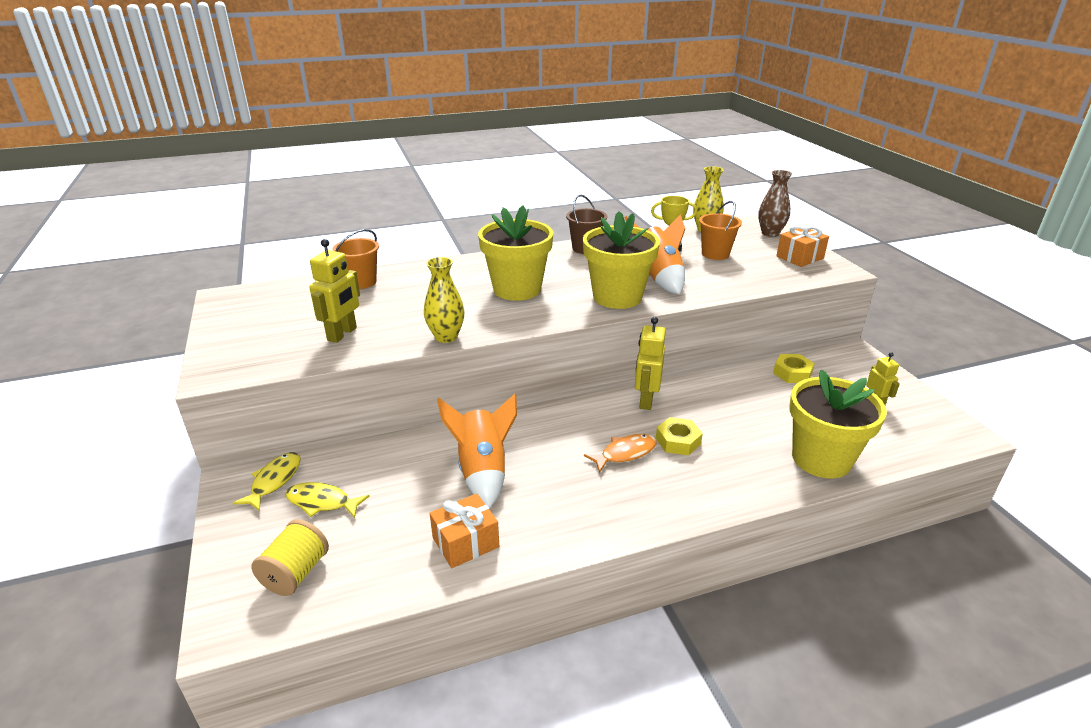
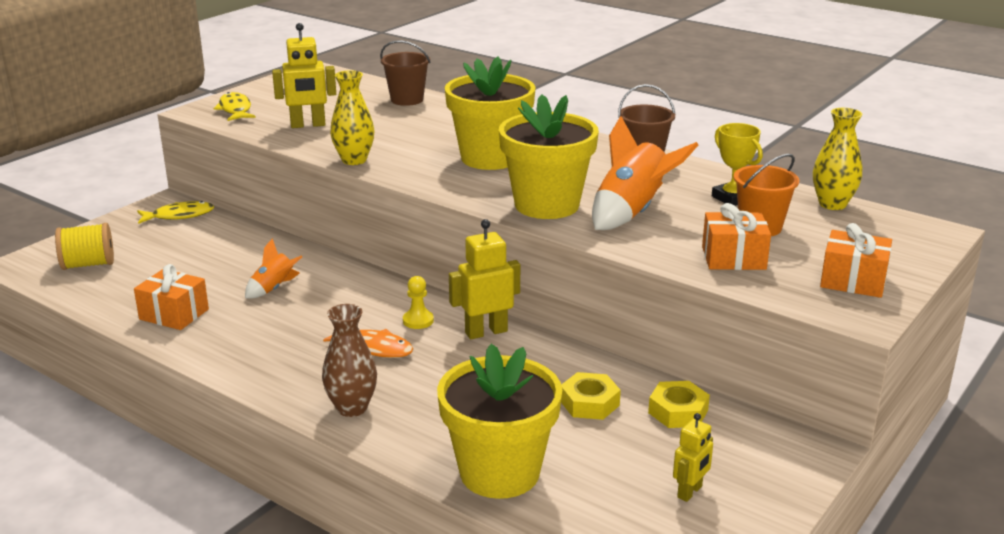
camera: 55 degrees right, 5 degrees down
yellow fish [285,482,370,518] -> yellow fish moved to [214,92,256,121]
orange bucket [332,229,379,289] -> brown bucket [380,40,430,106]
orange rocket [437,394,517,508] -> orange rocket [245,238,302,299], size x0.55
yellow nut [656,417,703,456] -> yellow nut moved to [561,372,621,420]
brown vase [758,170,792,237] -> brown vase moved to [322,304,377,417]
none -> yellow pawn [403,276,434,329]
none -> orange gift [702,203,771,270]

